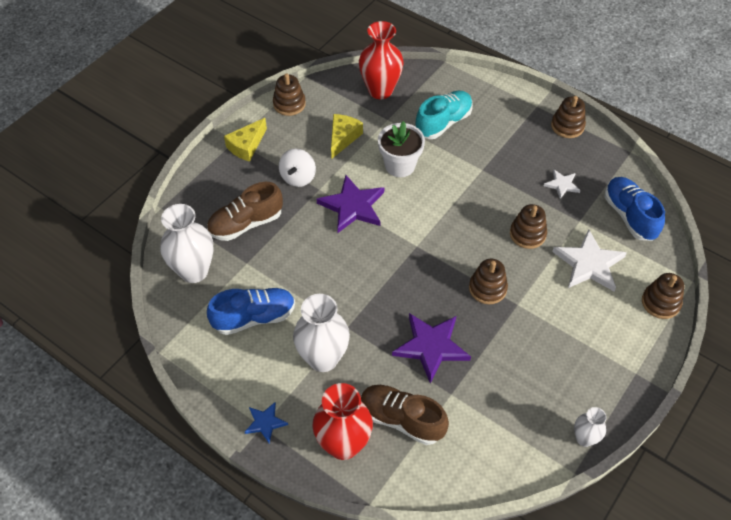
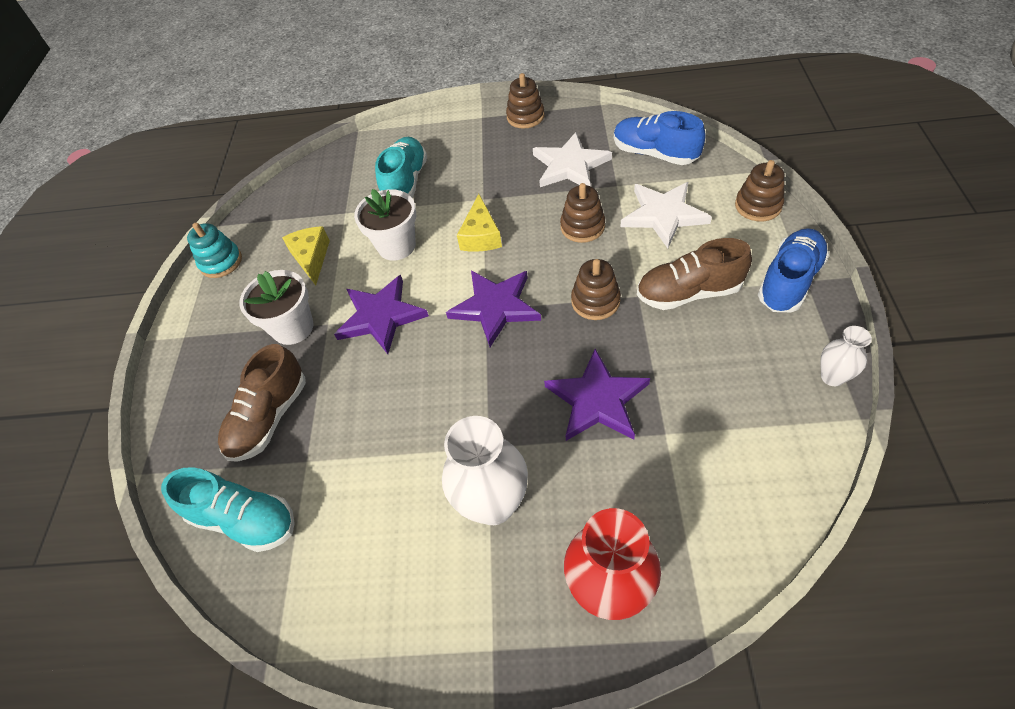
camera: 30 degrees left, 0 degrees up
white vase [160,204,213,283] -> turquoise shoe [161,467,295,552]
blue shoe [207,288,295,335] -> blue shoe moved to [758,228,829,312]
yellow cheese [224,118,267,162] -> yellow cheese moved to [457,194,502,252]
blue star [245,402,288,443] -> none
brown stacking toy [273,74,306,116] -> turquoise stacking toy [187,223,242,278]
white spinning top [279,149,316,187] -> white flower pot [240,270,314,345]
red vase [359,21,404,99] -> none
brown shoe [361,385,449,445] -> brown shoe moved to [637,238,752,310]
white star [544,169,581,199] -> white star [533,132,612,187], size x1.89
none -> purple star [446,271,541,347]

